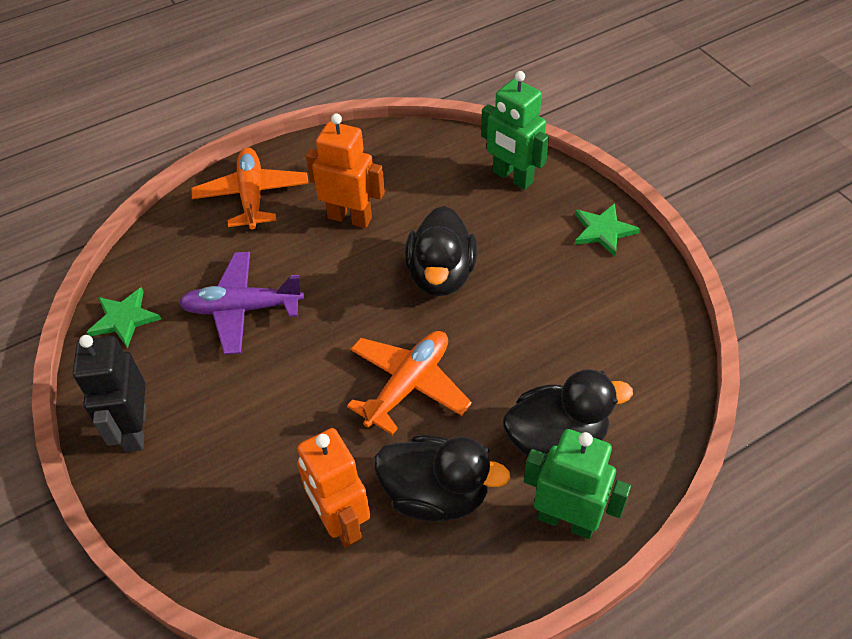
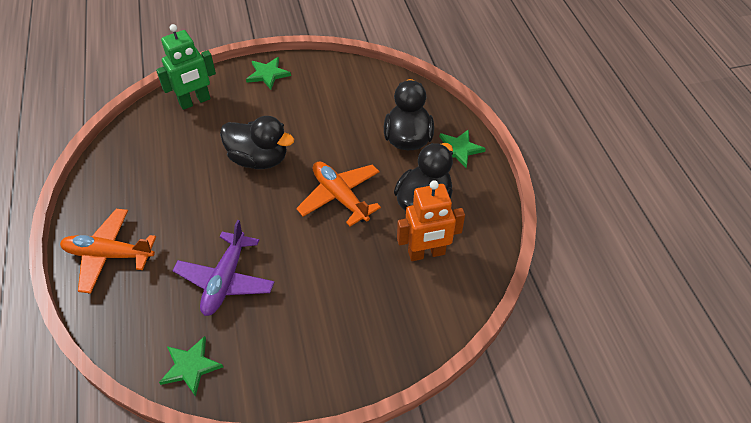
camera: 75 degrees left, 0 degrees up
black robot [73,335,146,452] -> none
orange robot [306,113,385,228] -> none
green robot [524,429,631,539] -> green star [439,129,486,168]

